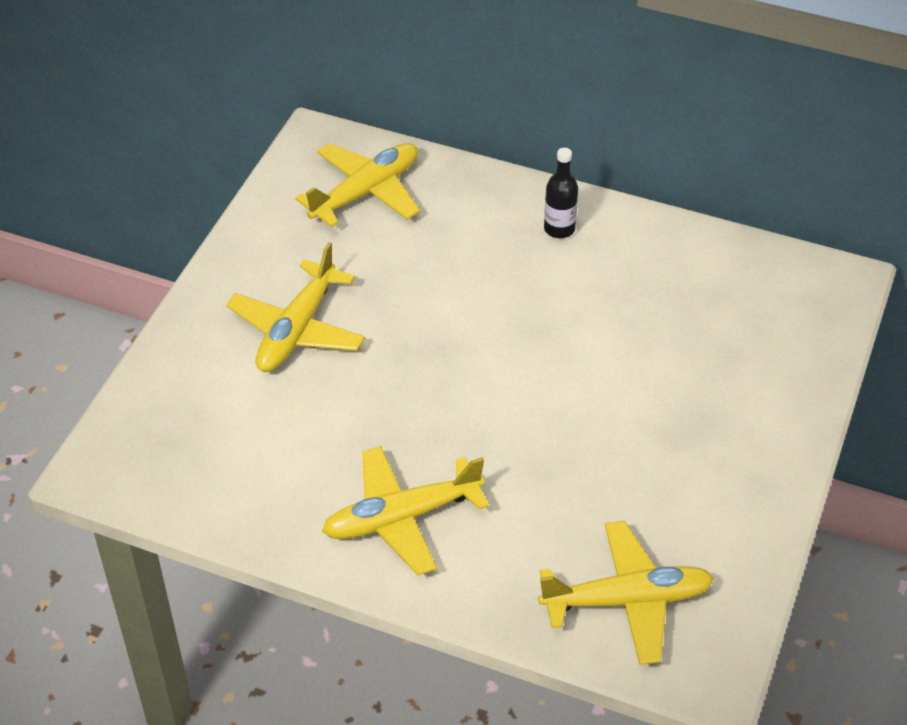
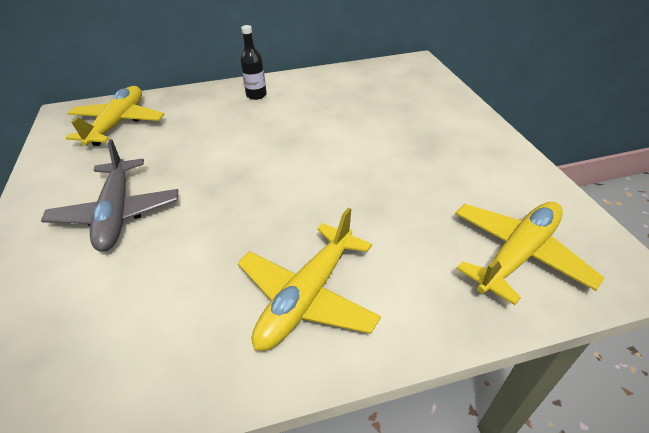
camera: 35 degrees left, 5 degrees down
yellow plane [226,242,365,372] -> grey plane [41,139,178,252]

